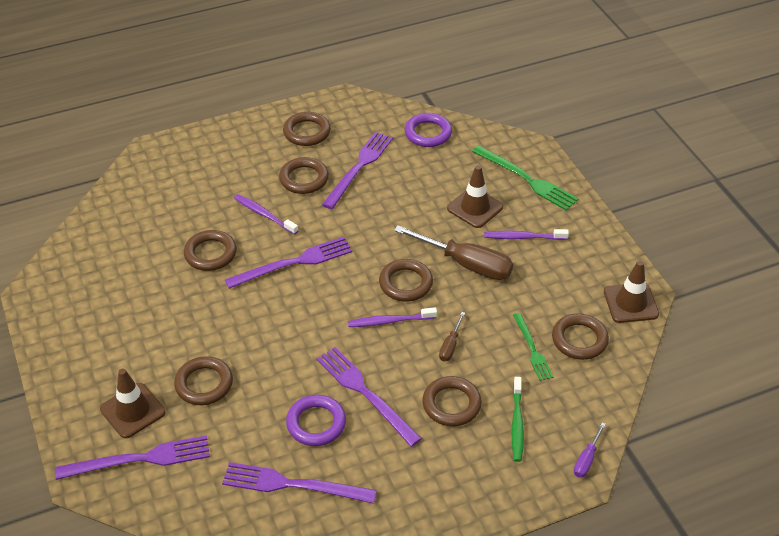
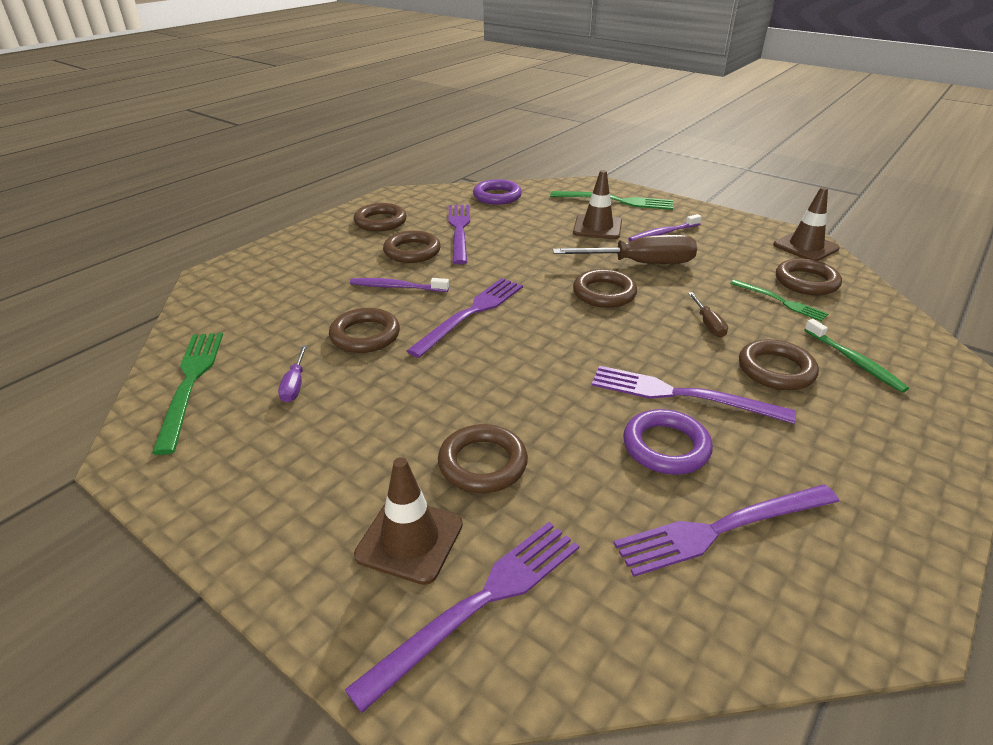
camera: 30 degrees left, 10 degrees down
purple toothbrush [348,307,437,327] -> none
purple screwdriver [574,422,606,478] -> purple screwdriver moved to [278,345,307,403]
none -> green fork [152,332,223,455]

